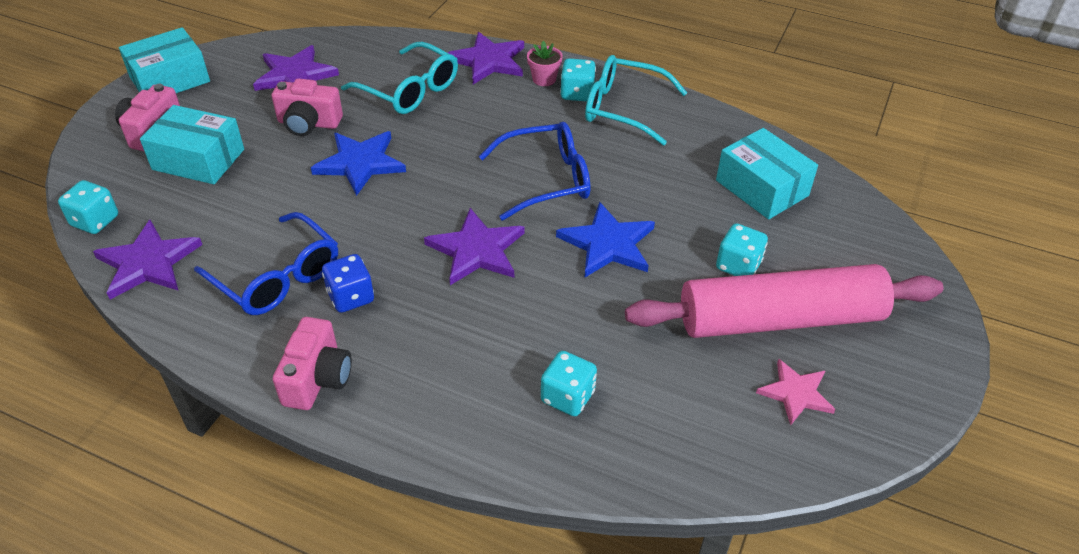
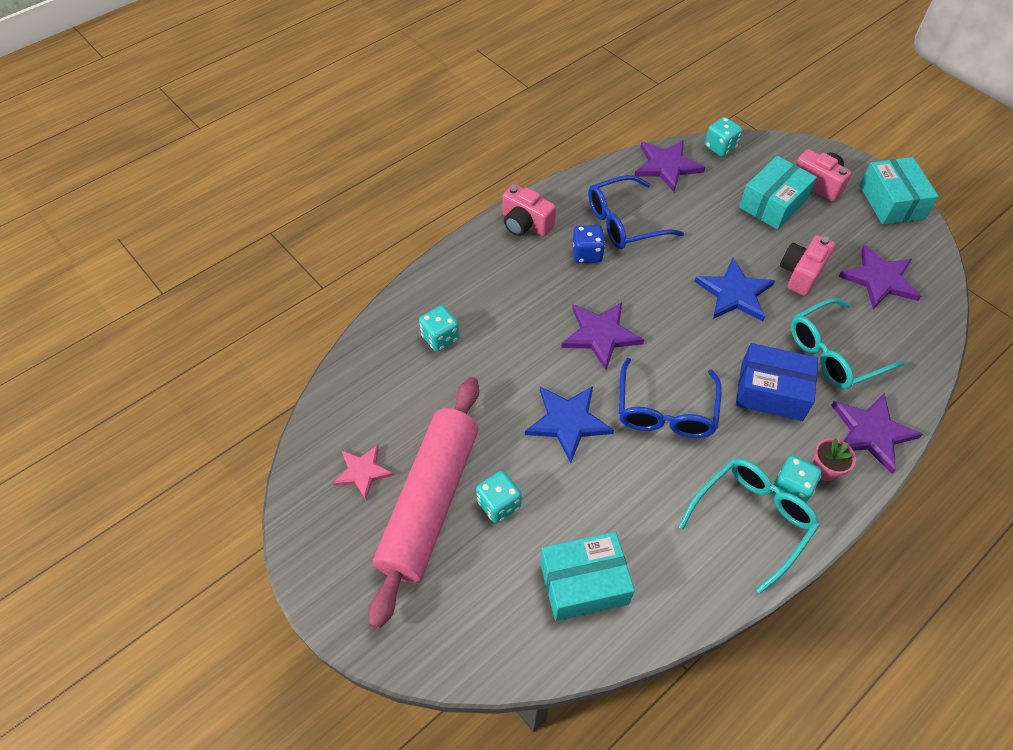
camera: 115 degrees right, 10 degrees up
none -> blue box [736,343,818,421]

